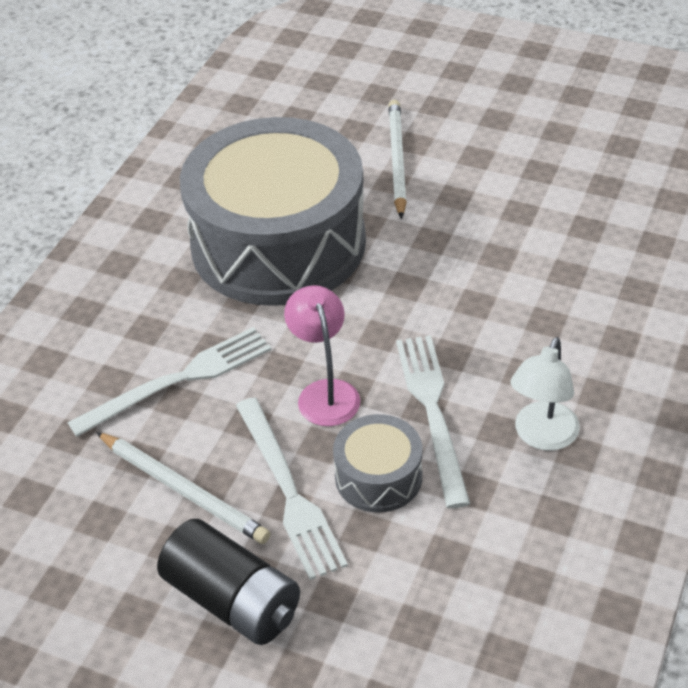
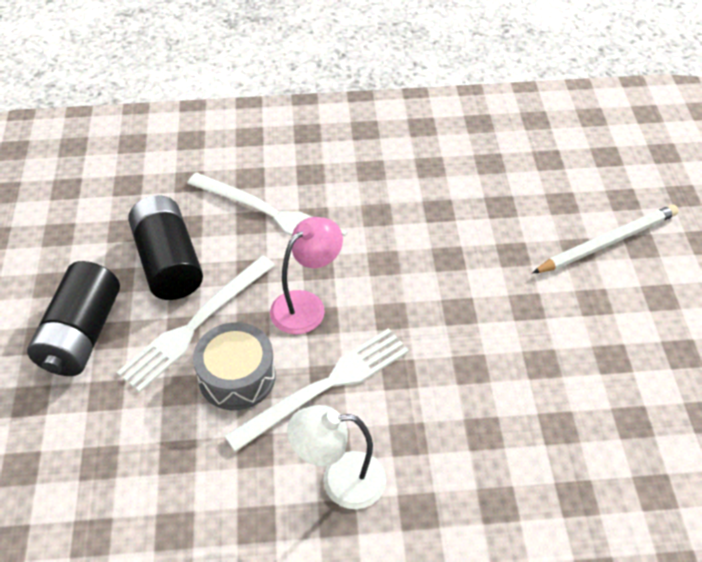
camera: 60 degrees right, 5 degrees up
white pencil [96,432,270,544] -> black battery [128,195,203,300]
grey drum [180,117,366,306] -> none

